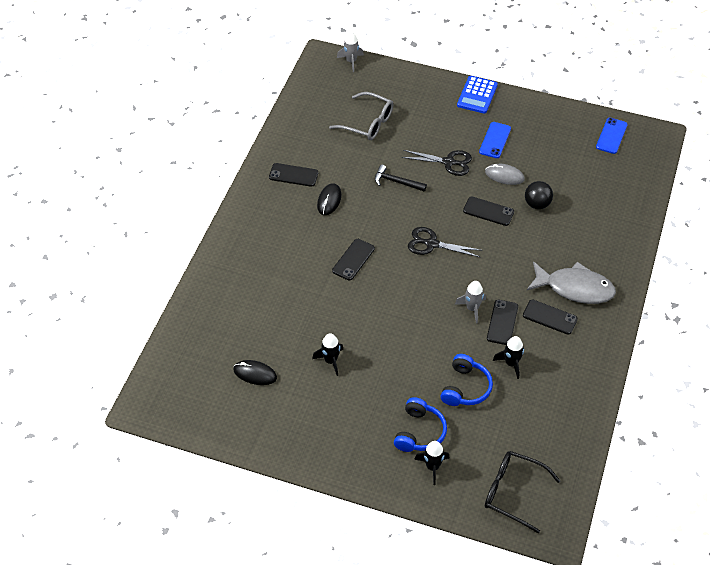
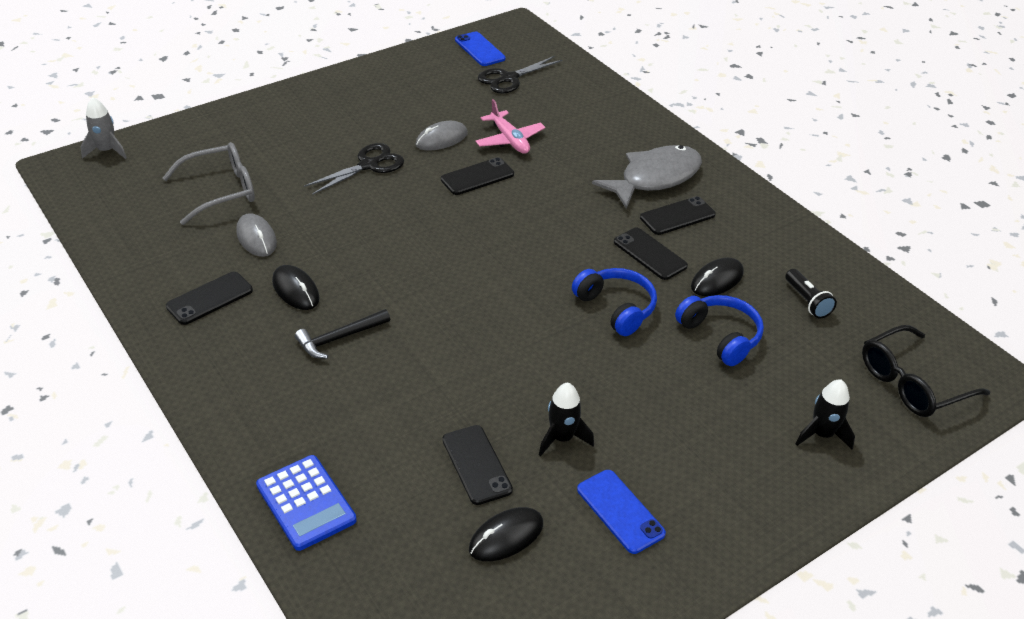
camera: 55 degrees left, 10 degrees down
black phone [332,239,375,281] -> black phone moved to [443,425,513,505]
black hammer [375,165,427,191] -> black hammer moved to [295,309,390,359]
blue headphones [394,397,447,452] -> blue headphones moved to [572,268,657,336]
black scissors [408,227,480,257] -> black scissors moved to [478,56,562,94]
grey rocket [455,281,486,324] -> none
blue calculator [457,76,498,114] -> blue calculator moved to [256,455,357,551]
blue phone [479,122,511,158] -> blue phone moved to [577,470,666,554]
black rocket [493,336,524,379] -> black mouse [691,258,744,296]
black ball [525,181,553,209] -> pink plane [475,99,545,154]
none -> grey mouse [236,213,277,257]
none -> black flashlight [785,269,837,319]

